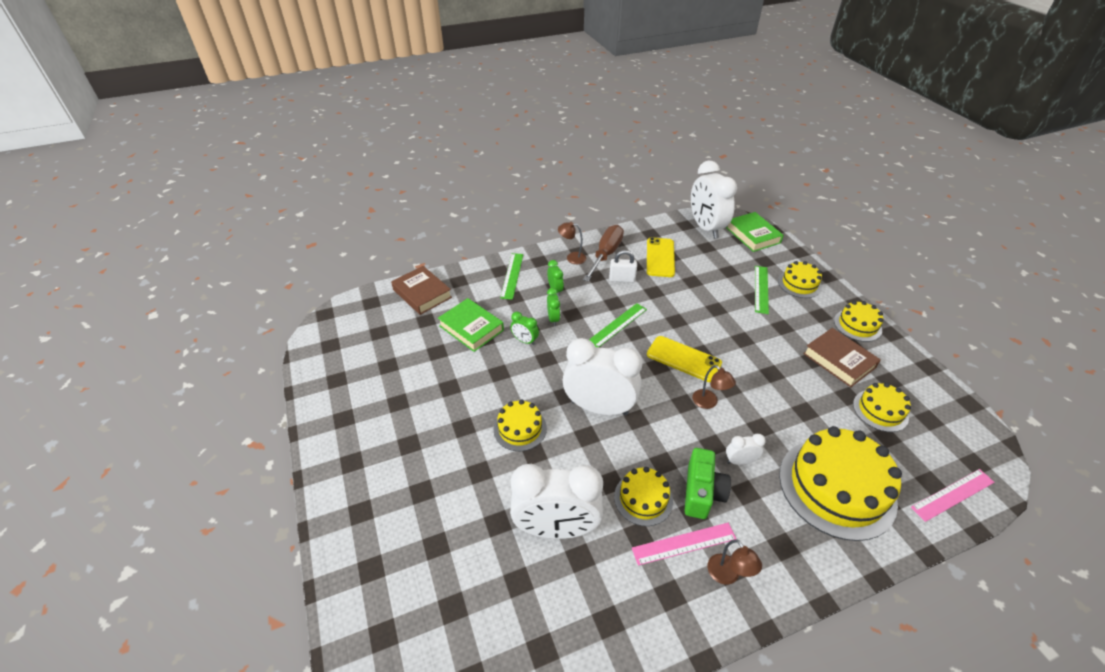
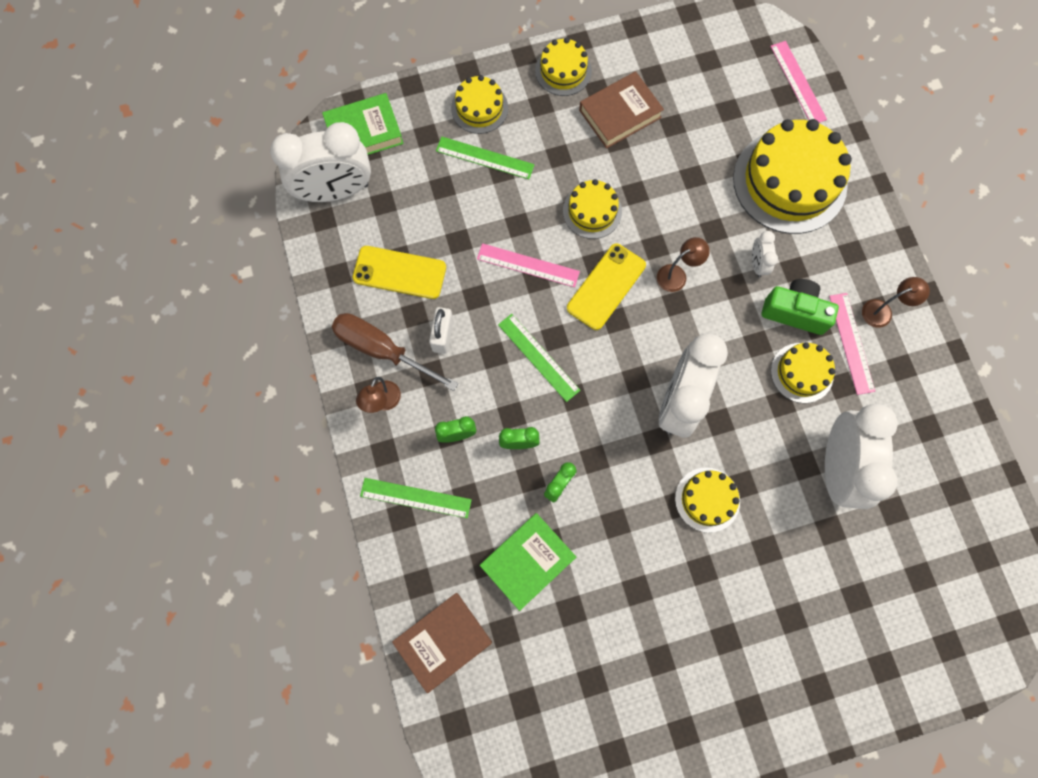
camera: 85 degrees left, 30 degrees up
yellow cake [853,383,911,432] -> yellow cake moved to [563,179,622,239]
none -> pink ruler [477,243,580,287]

